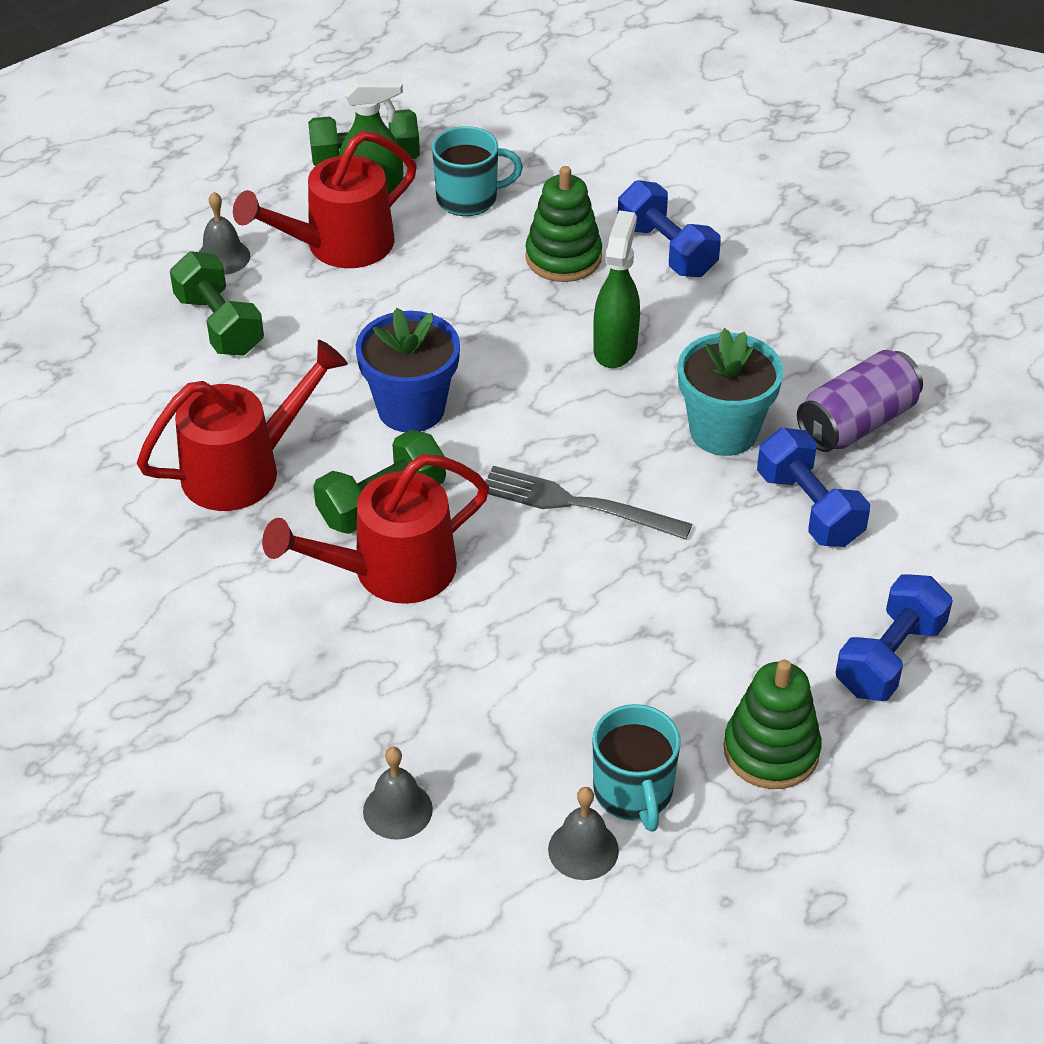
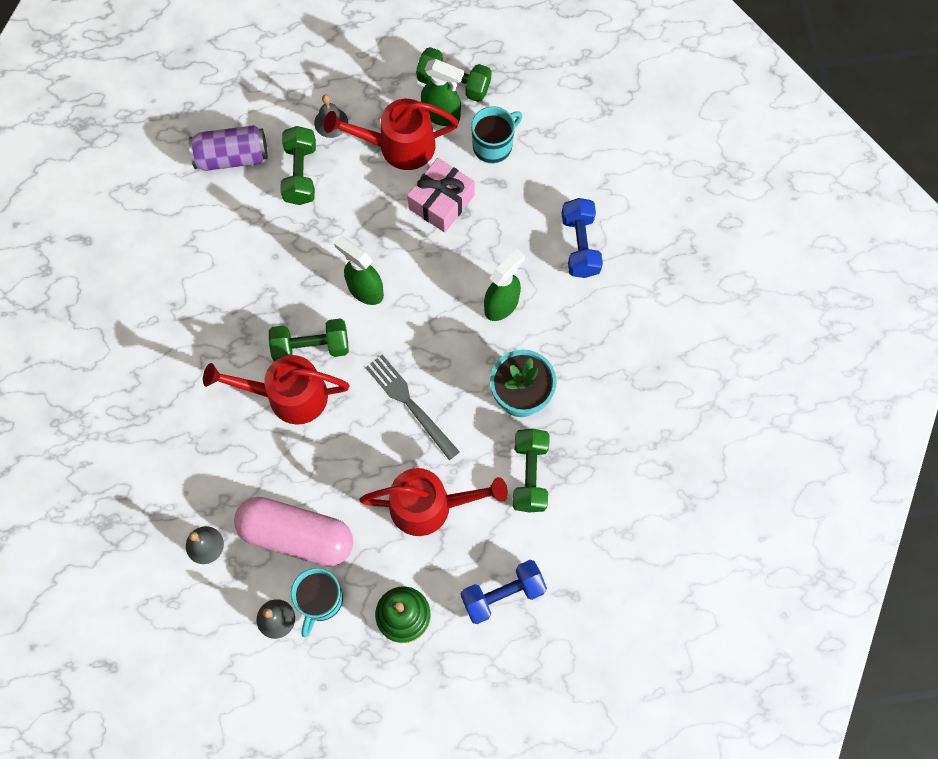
camera: 30 degrees right, 25 degrees up
red watering can [137,340,348,511] -> red watering can moved to [359,468,508,536]
blue flower pot [356,308,460,432] -> green spray bottle [334,236,384,305]
turquoise mug [432,126,523,216] -> turquoise mug turned 60 degrees counterclockwise [471,106,522,164]
green stacking toy [525,166,602,282] -> none
blue dumbbell [757,428,870,547] -> green dumbbell [513,429,550,512]
purple can [797,350,923,452] -> purple can moved to [189,125,268,171]
none -> pink capsule [234,497,353,567]
none -> pink gift [407,158,475,233]

